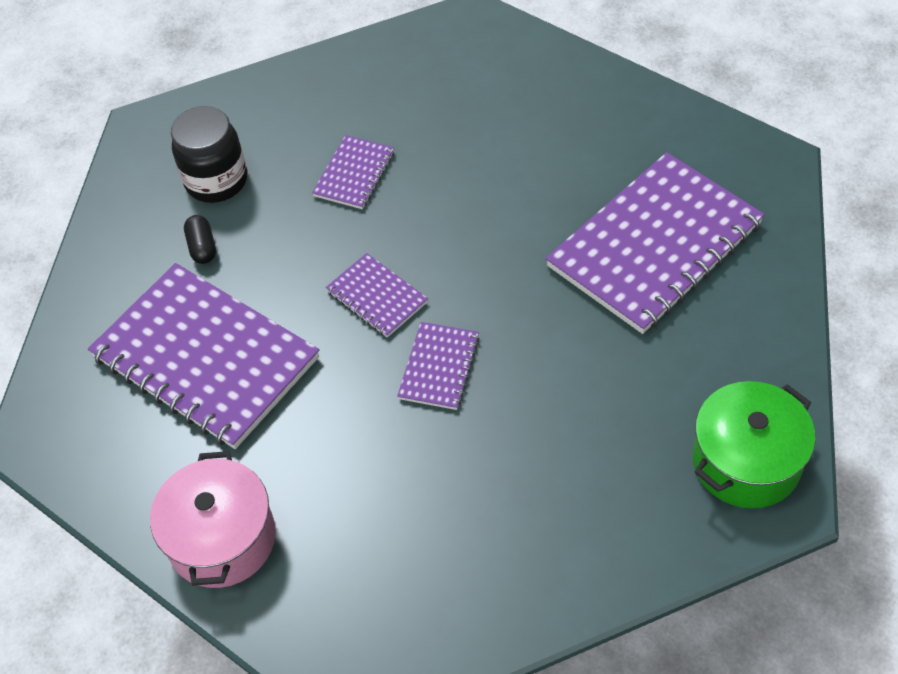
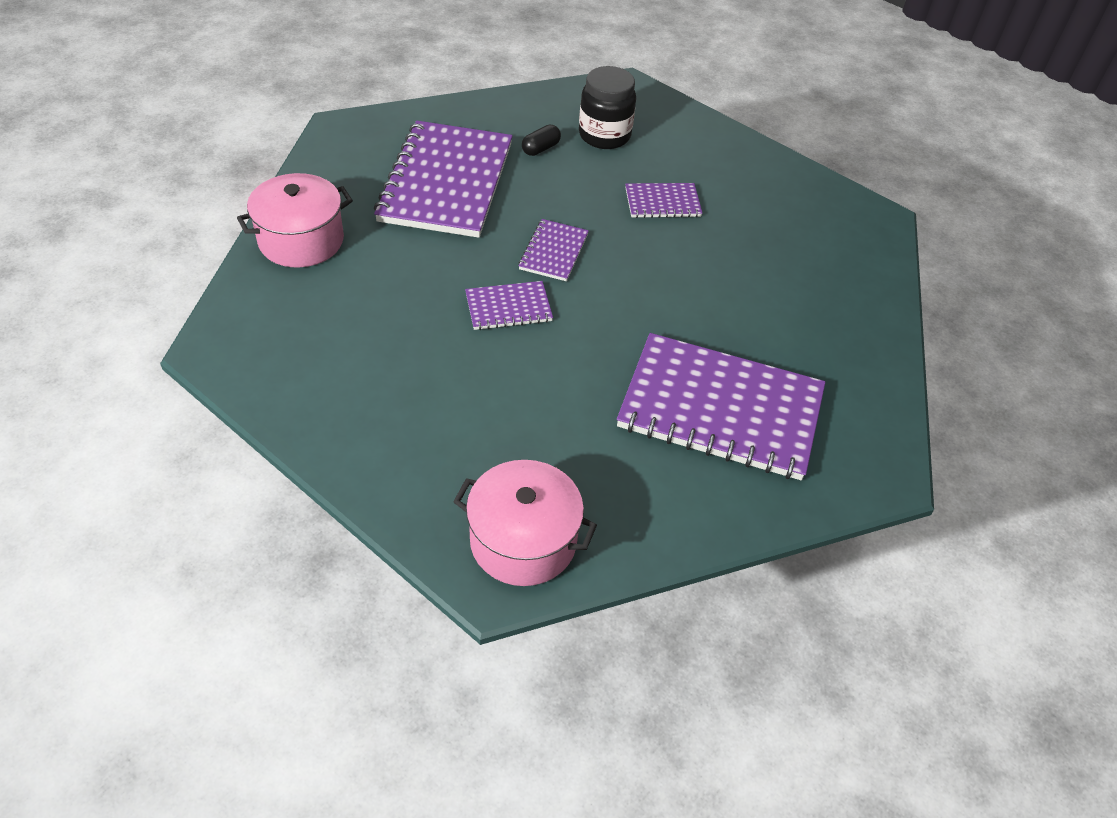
camera: 55 degrees right, 5 degrees down
green pot [693,381,815,508] -> pink pot [453,460,597,586]

